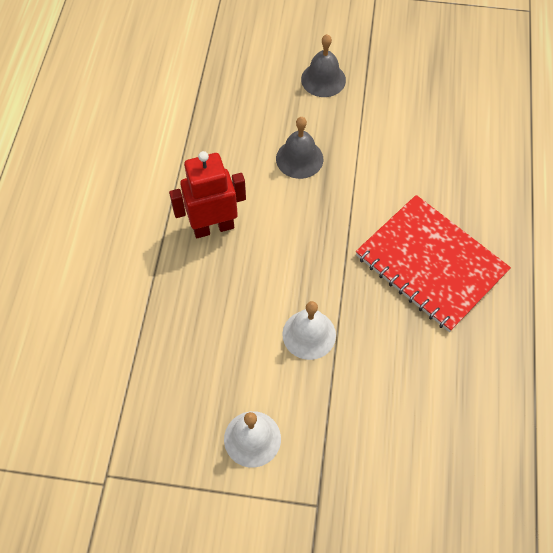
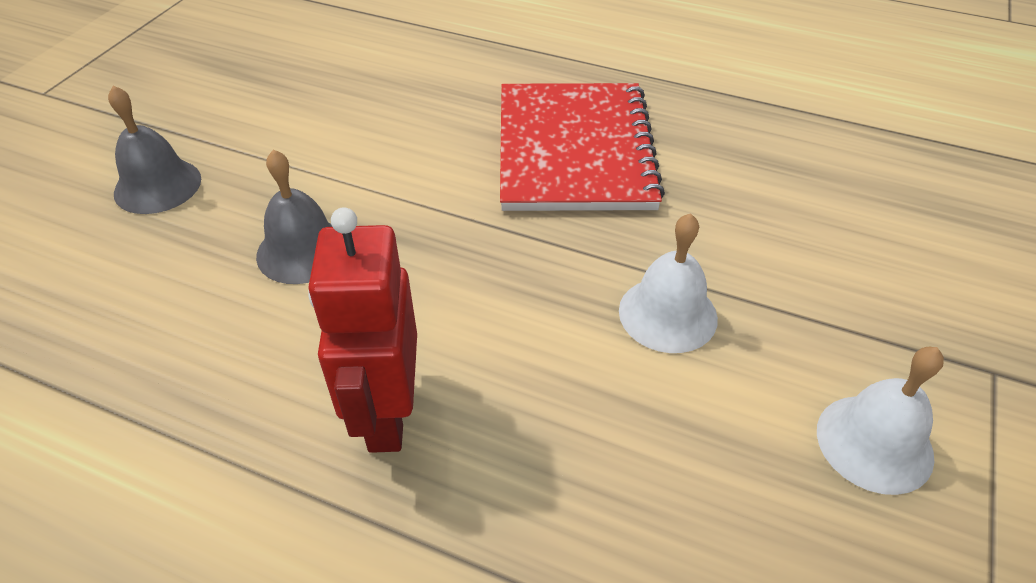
camera: 75 degrees left, 15 degrees down
red notebook [356,195,511,332] -> red notebook turned 60 degrees counterclockwise [500,83,665,211]

